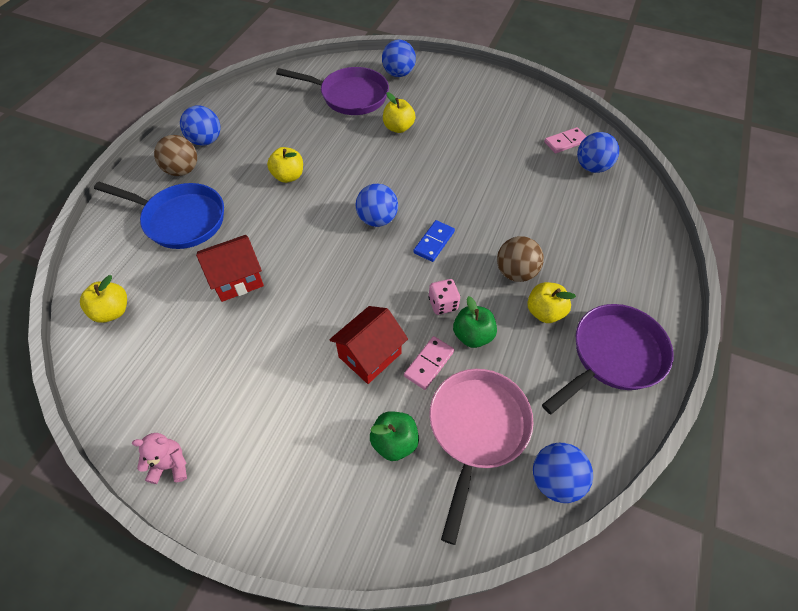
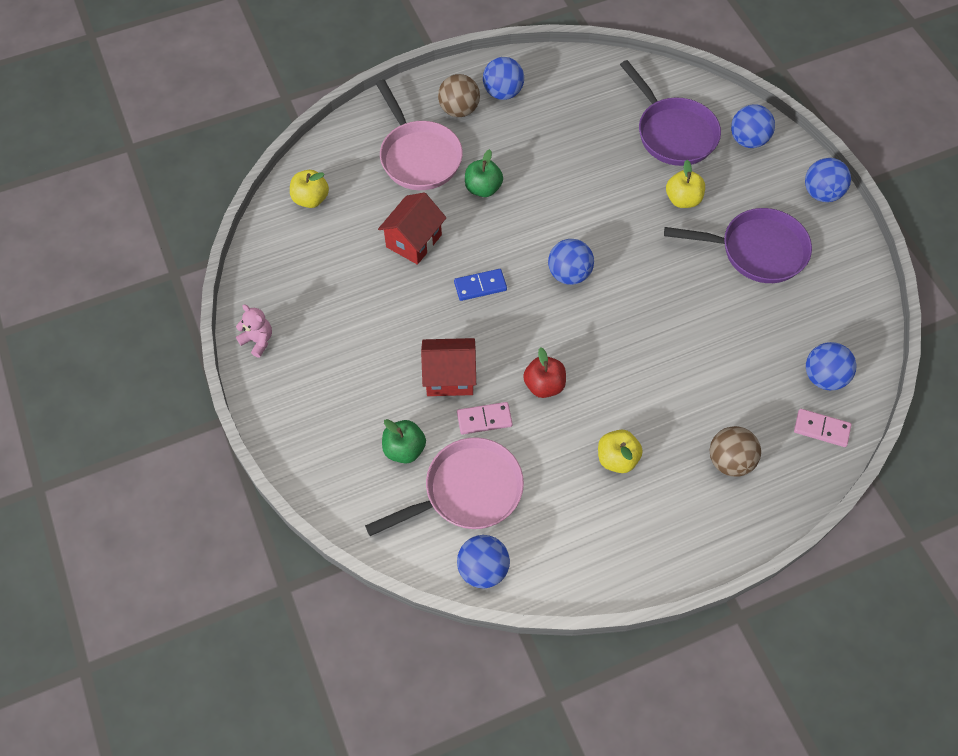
camera: 45 degrees right, 5 degrees up
blue pan [94,182,224,249] -> pink pan [376,79,463,190]
red house [196,235,264,302] -> red house turned 75 degrees counterclockwise [378,192,446,265]
yellow apple [267,147,303,183] -> none
blue domino [413,220,455,262] -> blue domino moved to [454,269,507,301]
pink dice [428,279,460,315] -> red apple [523,347,566,398]
green apple [453,296,497,348] -> green apple moved to [465,149,503,197]
brown ball [497,236,544,282] -> brown ball moved to [710,426,761,477]
purple pan [542,304,674,414] -> purple pan moved to [664,208,812,283]
pink domino [544,127,587,153] -> pink domino moved to [794,409,851,447]
none -> blue ball [805,158,851,202]

